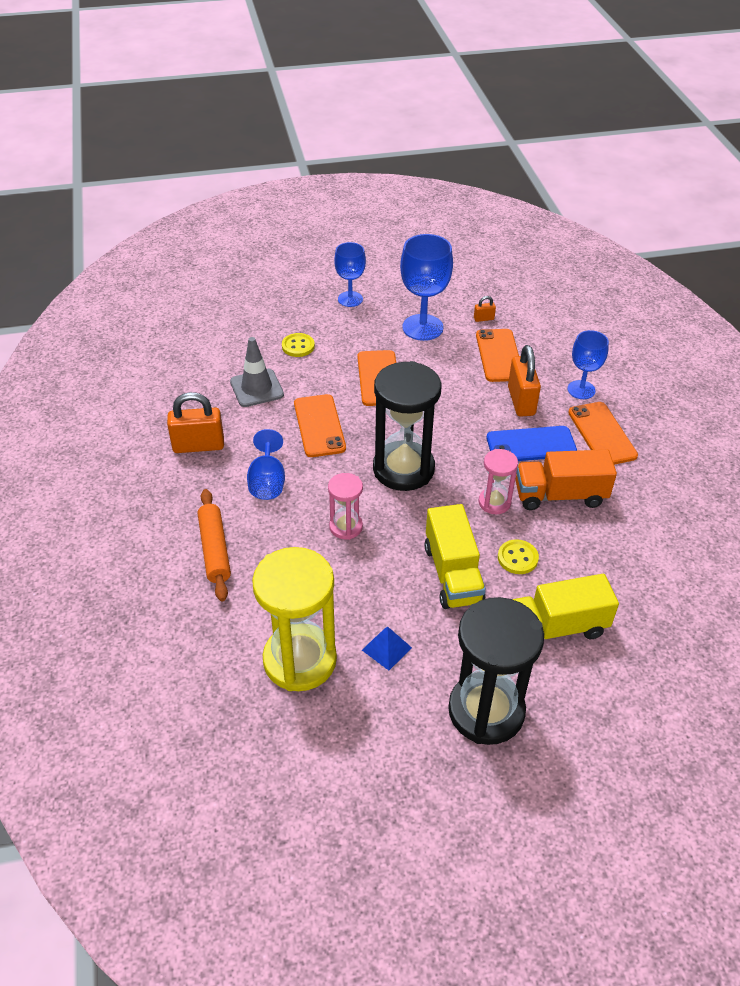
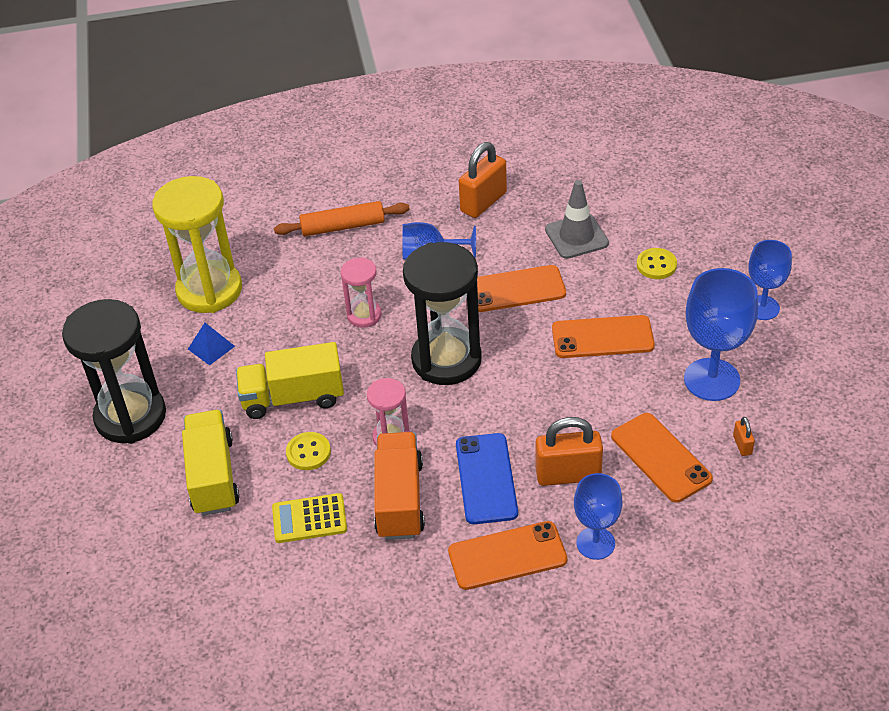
camera: 95 degrees right, 0 degrees up
orange padlock [167,392,224,453] -> orange padlock turned 45 degrees clockwise [459,142,507,218]
orange phone [476,329,519,382] -> orange phone turned 60 degrees clockwise [611,413,713,503]
none -> yellow calculator [272,493,347,543]

